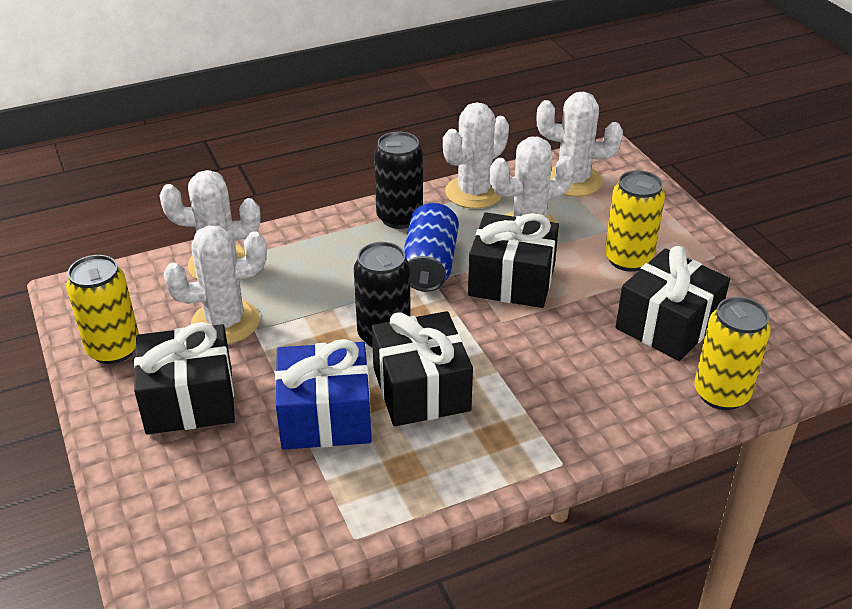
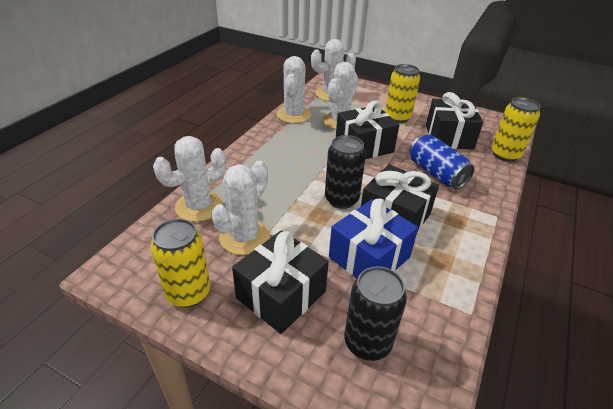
camera: 40 degrees left, 0 degrees up
black can [374,132,423,229] -> black can moved to [344,266,407,361]
blue can [404,202,459,292] -> blue can moved to [409,134,474,189]

